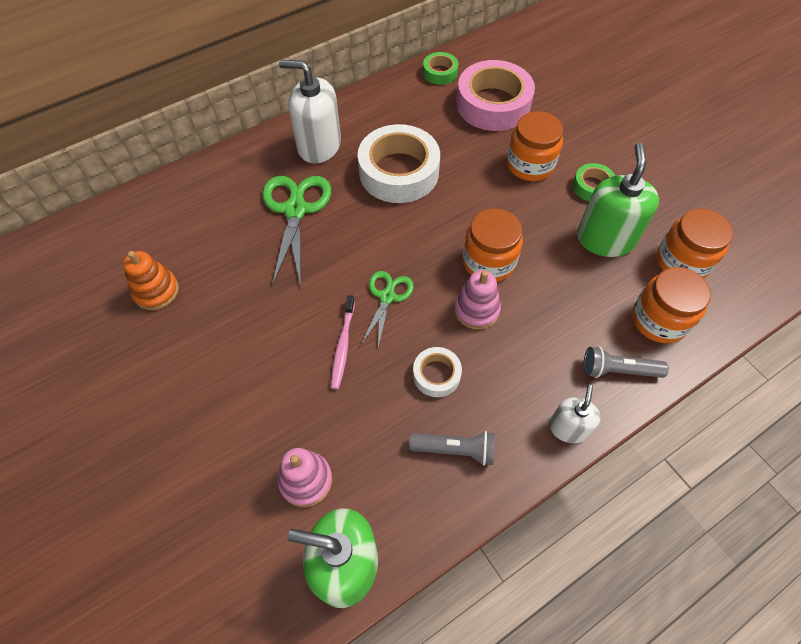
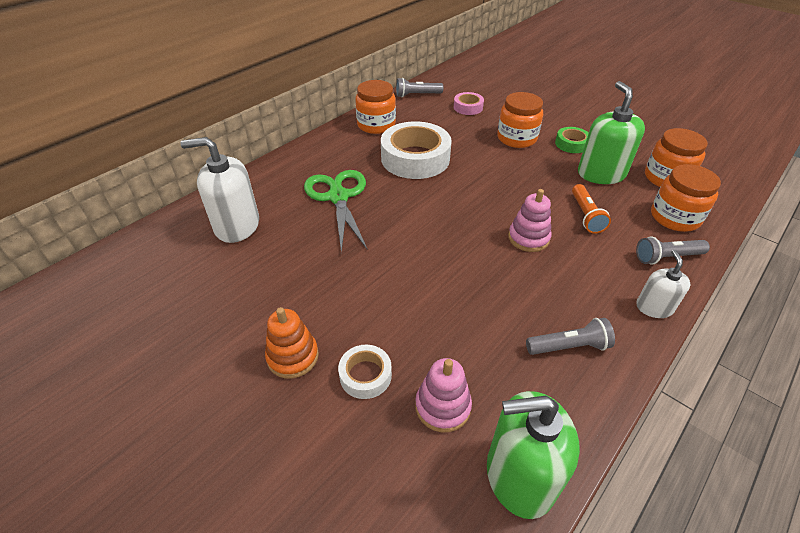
camera: 15 degrees left, 15 degrees down
orange stacking toy [123,251,179,310] -> orange stacking toy moved to [265,307,319,379]
white soap dispenser [279,60,341,164] -> white soap dispenser moved to [181,137,259,243]
pink toothbrush [331,295,355,389] -> none
green scissors [361,271,414,348] -> none
white tape [413,347,462,397] -> white tape moved to [338,345,392,399]
green tape [423,52,458,85] -> grey flashlight [396,78,443,97]
pink tape [456,60,535,131] -> pink tape [454,92,484,115], size x0.49
orange jar [462,208,523,282] -> orange jar moved to [355,80,396,134]
none -> orange flashlight [572,184,611,234]

